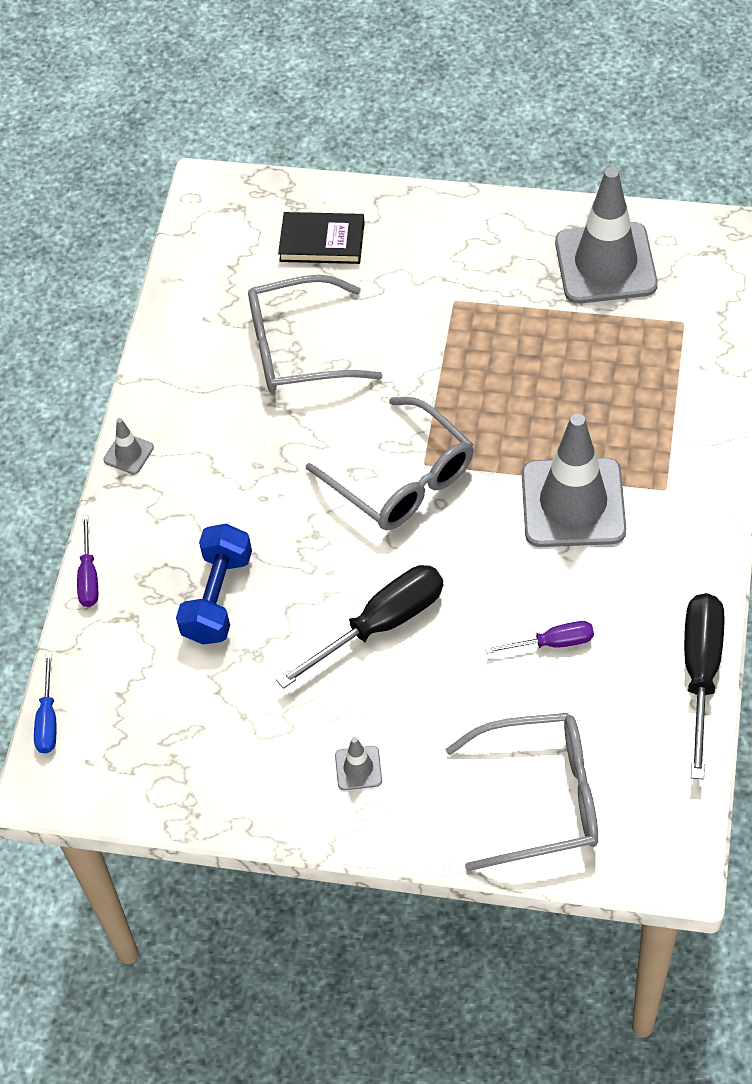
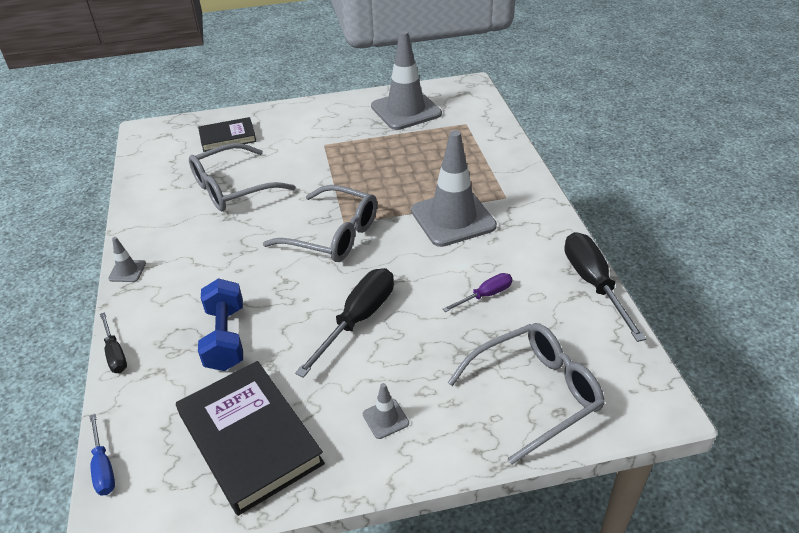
camera: 25 degrees left, 15 degrees down
purple screwdriver [77,515,98,607] -> black screwdriver [100,312,127,373]
none -> black book [176,361,325,516]

